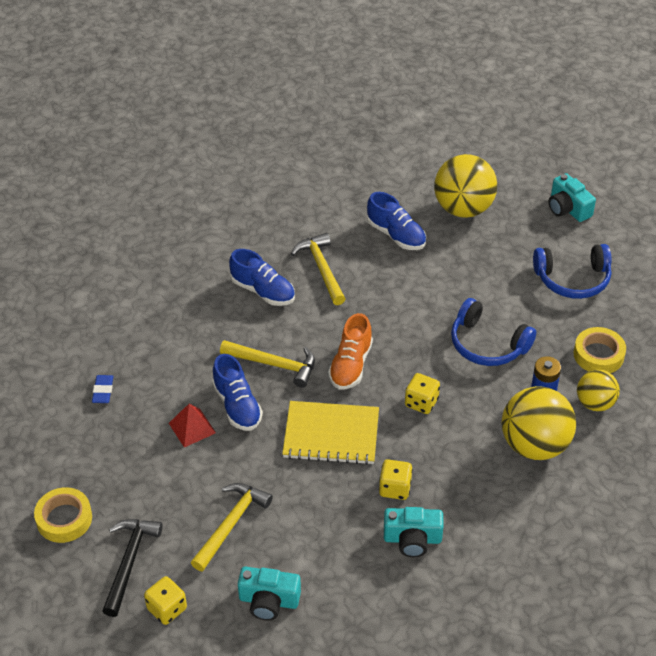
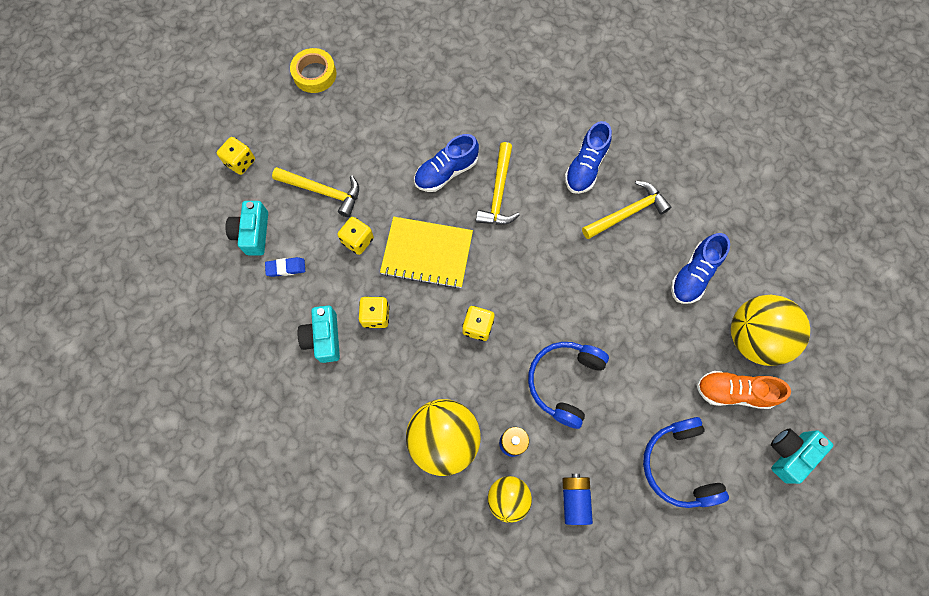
camera: 80 degrees right, 25 degrees up
blue eraser [92,375,114,403] -> blue eraser moved to [265,257,305,277]
black hammer [102,519,163,617] -> none
red pyramid [169,404,216,448] -> none
yellow notebook [282,401,379,465] -> yellow notebook turned 75 degrees counterclockwise [380,217,473,289]
orange shoe [328,313,373,390] -> orange shoe moved to [697,371,791,409]
yellow tape [574,327,626,373] -> blue battery [562,474,593,525]
none -> yellow dice [337,217,374,255]

